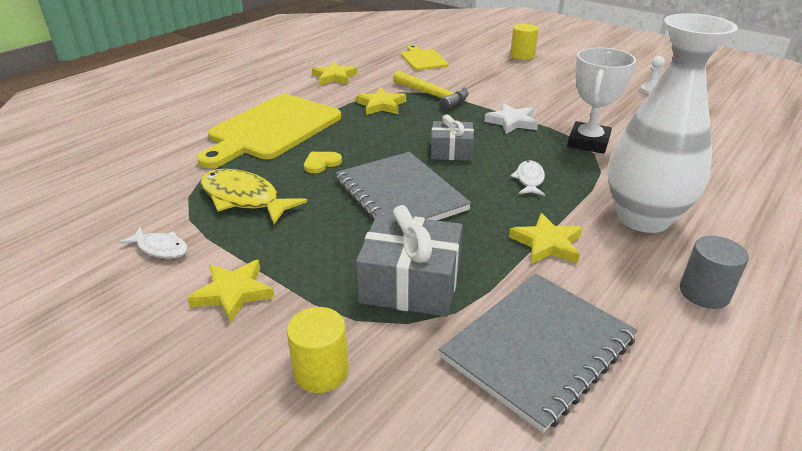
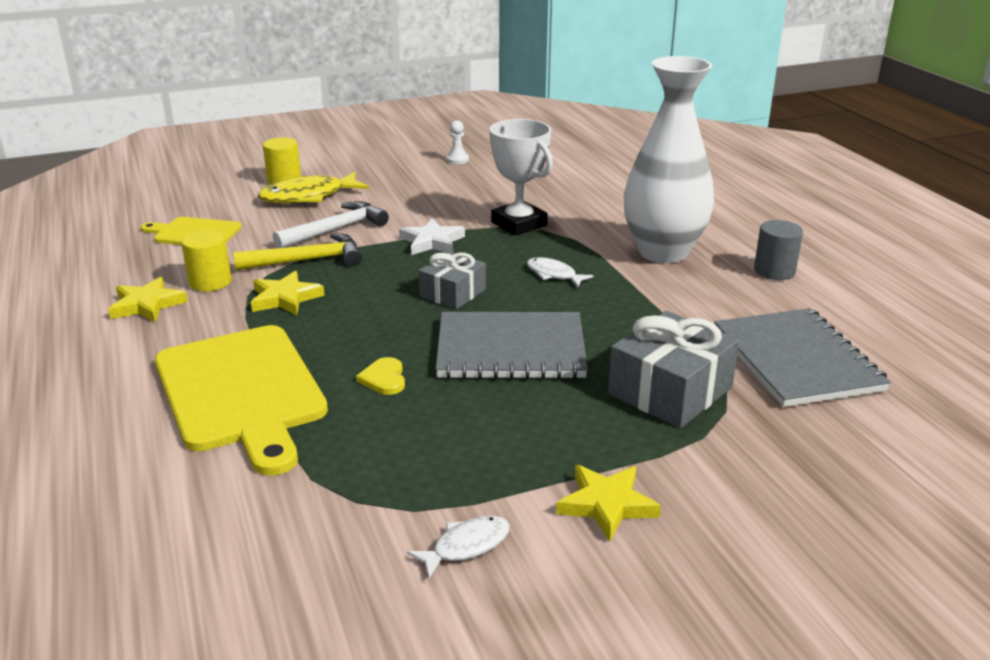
camera: 60 degrees left, 5 degrees down
yellow fish [200,169,307,224] -> yellow fish moved to [258,172,369,203]
yellow cylinder [287,307,349,393] -> yellow cylinder moved to [181,230,232,291]
yellow star [509,213,582,264] -> none
none -> white hammer [273,201,389,248]

